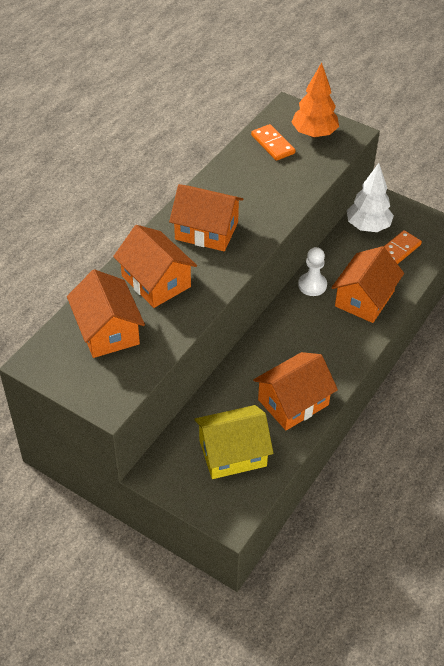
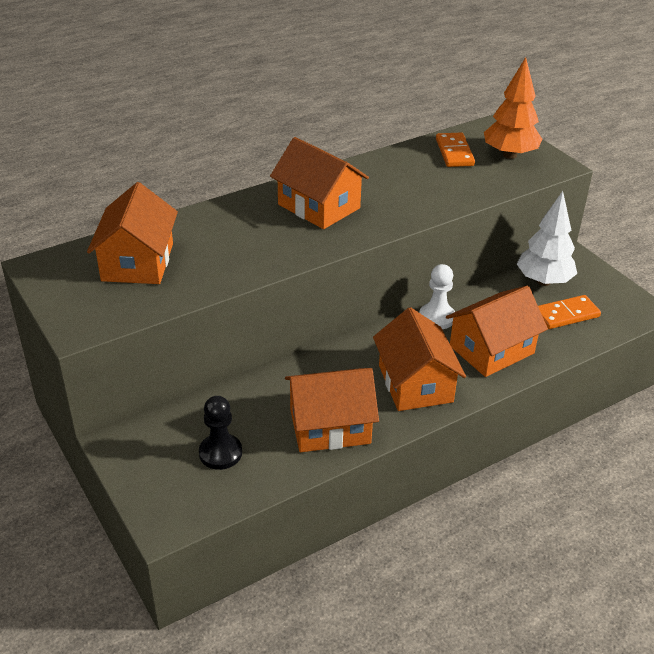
camera: 25 degrees right, 10 degrees down
orange house [113,225,197,308] -> orange house moved to [373,307,466,411]
yellow house [194,405,273,479] -> black pawn [199,396,242,470]

